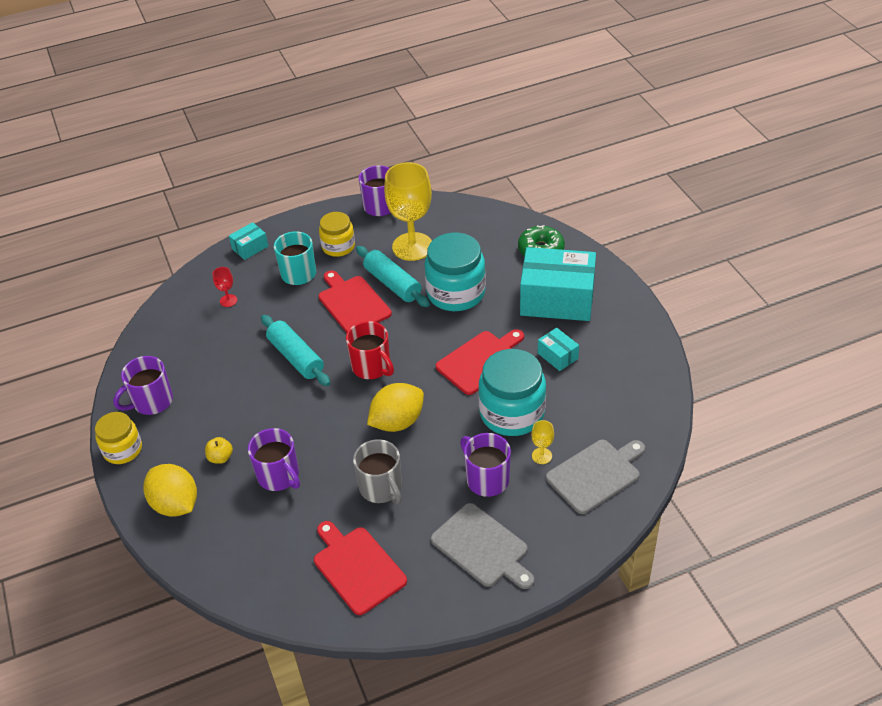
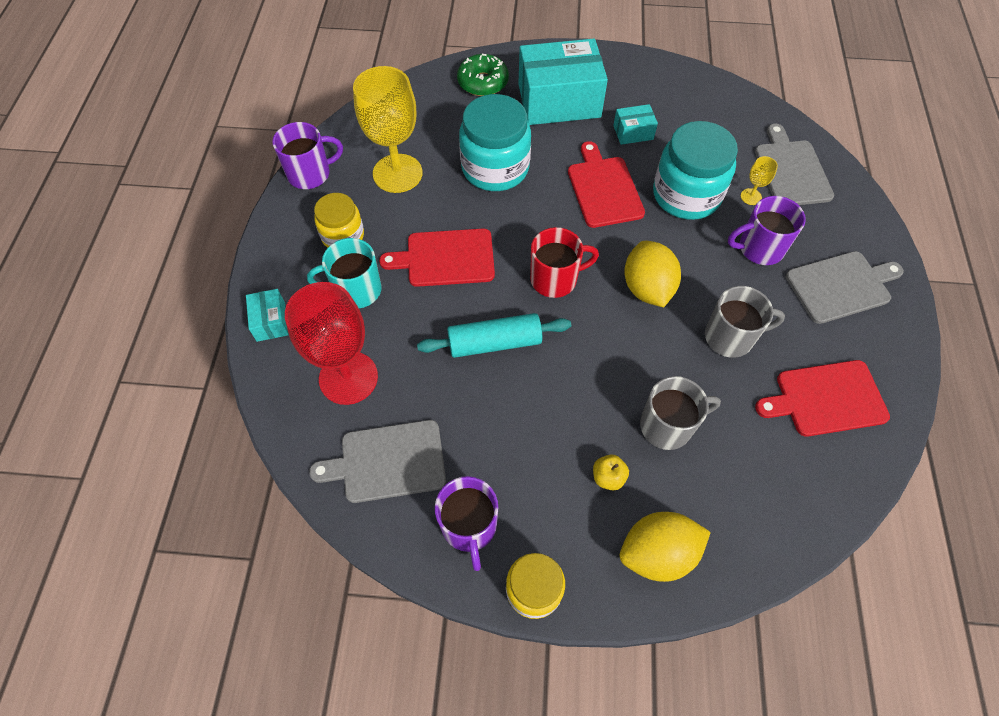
camera: 65 degrees left, 15 degrees up
red goblet [212,267,237,307] -> red goblet [285,282,378,405], size x2.42
purple mug [248,428,300,491] -> grey mug [640,376,721,450]
turquoise rolling pin [356,246,430,307] -> none
turquoise box [520,247,596,321] -> turquoise box turned 45 degrees clockwise [518,39,608,125]
none -> grey cutting board [309,420,446,503]

